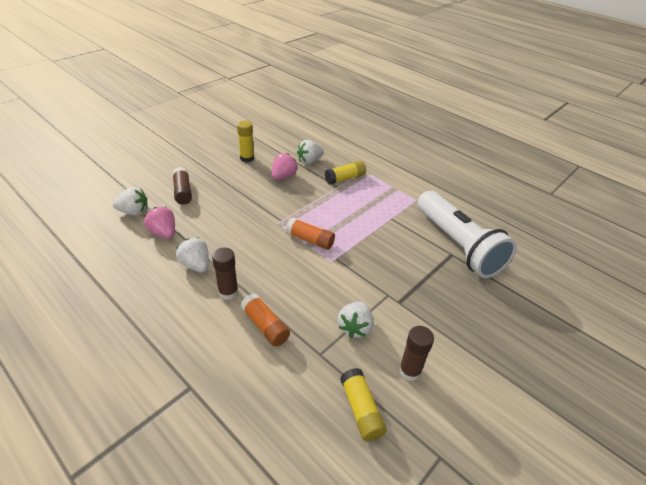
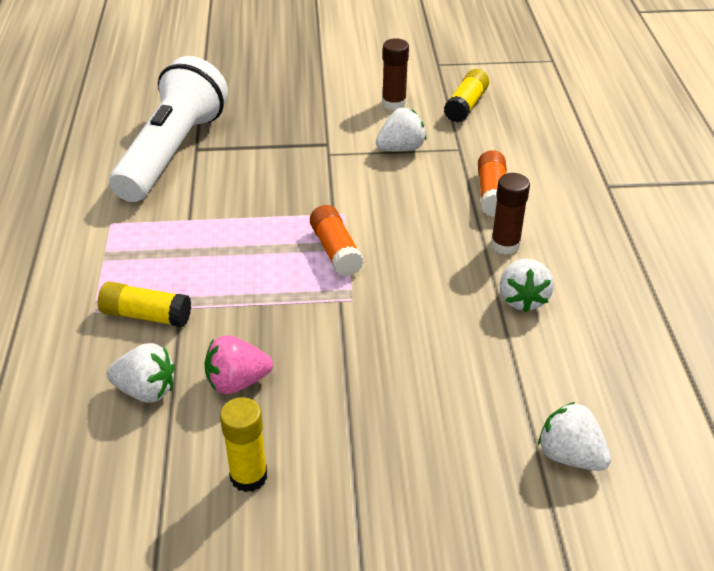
camera: 135 degrees left, 0 degrees up
pink strawberry [144,207,175,239] -> none
brown glue stick [172,167,192,205] -> none

